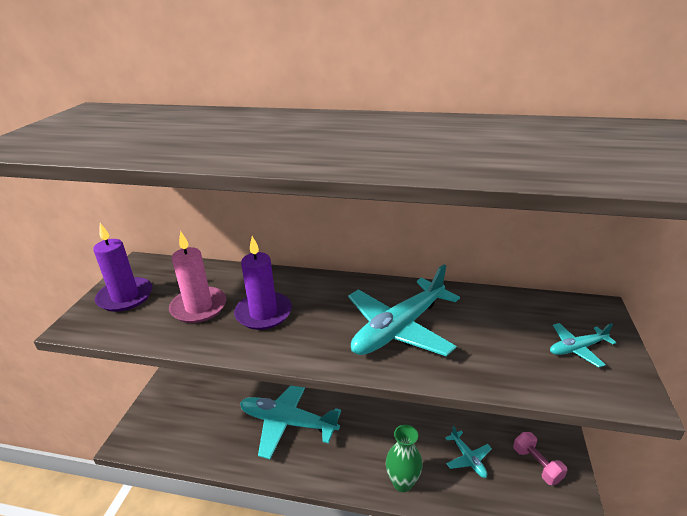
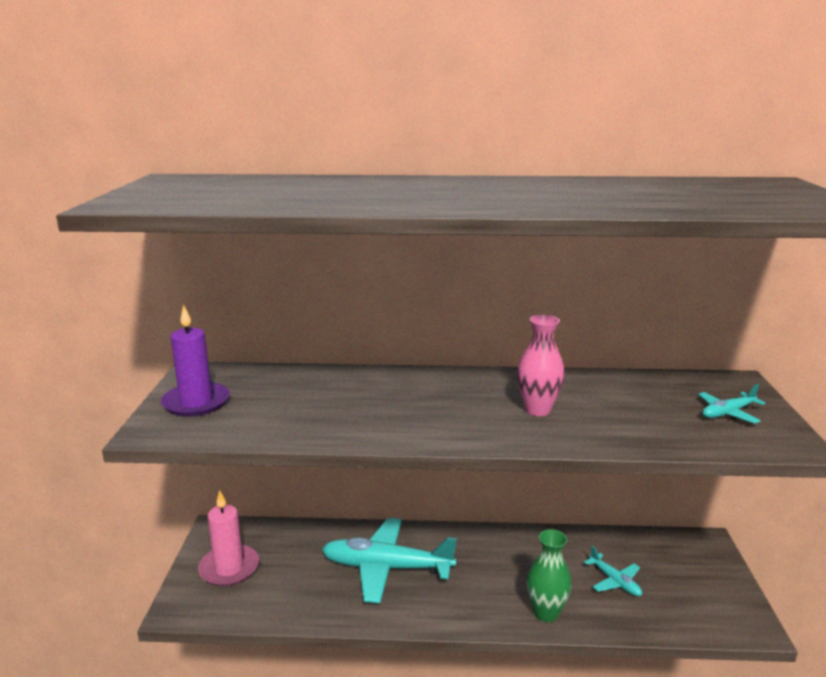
camera: 10 degrees left, 10 degrees down
pink candle [169,231,226,323] -> pink candle moved to [198,490,259,586]
purple candle [234,236,292,330] -> none
turquoise plane [348,264,460,356] -> pink vase [517,315,564,416]
pink dumbbell [513,432,567,485] -> none

